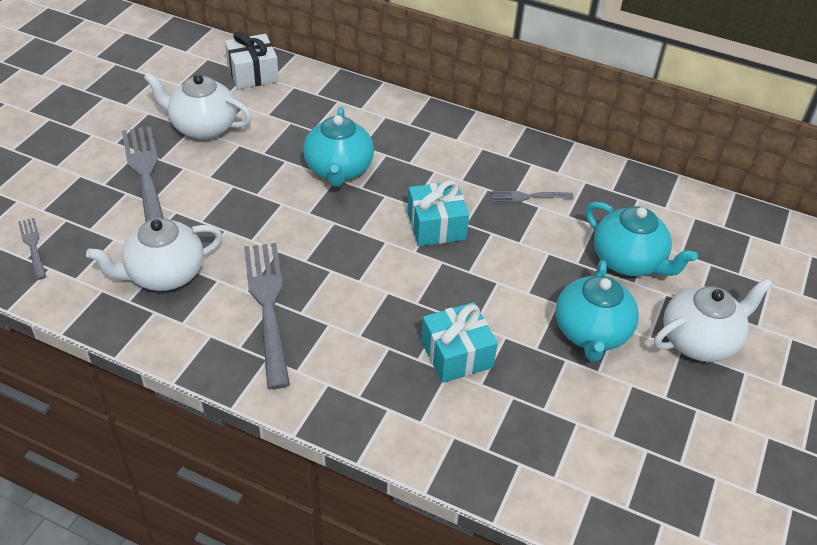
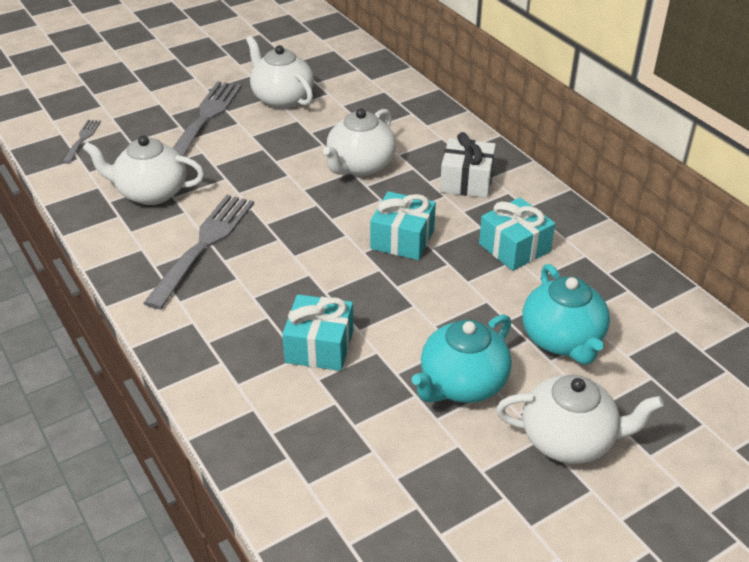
camera: 35 degrees right, 5 degrees down
white gift [225,31,279,89] -> white gift moved to [440,132,496,198]
turquoise teapot [303,107,374,187] -> white teapot [323,108,396,176]
grey fork [491,191,574,202] -> turquoise gift [479,198,555,271]

